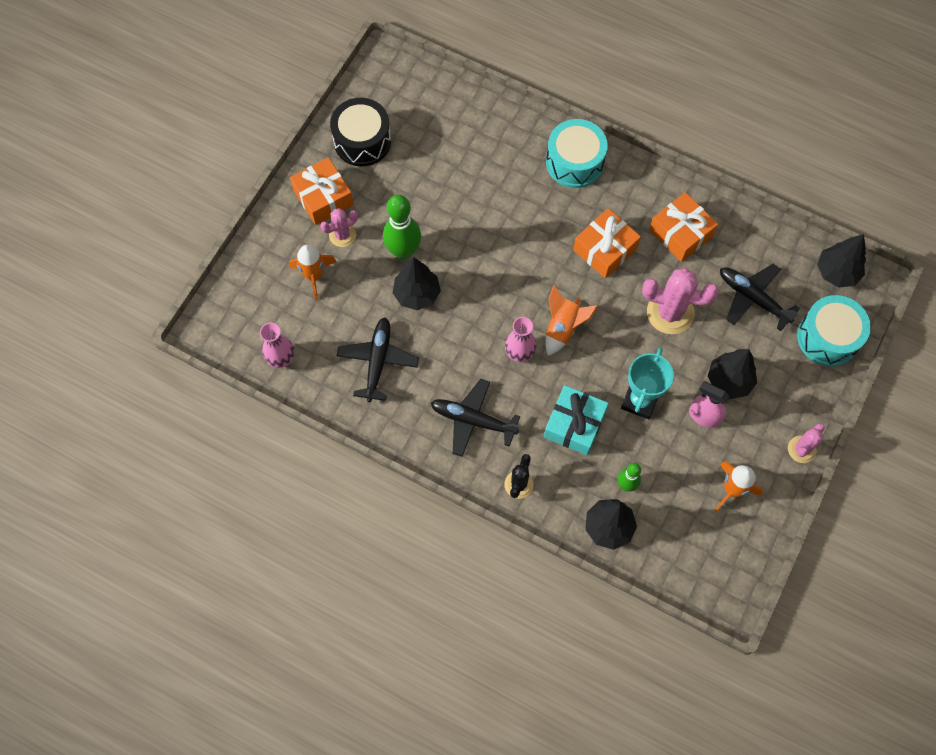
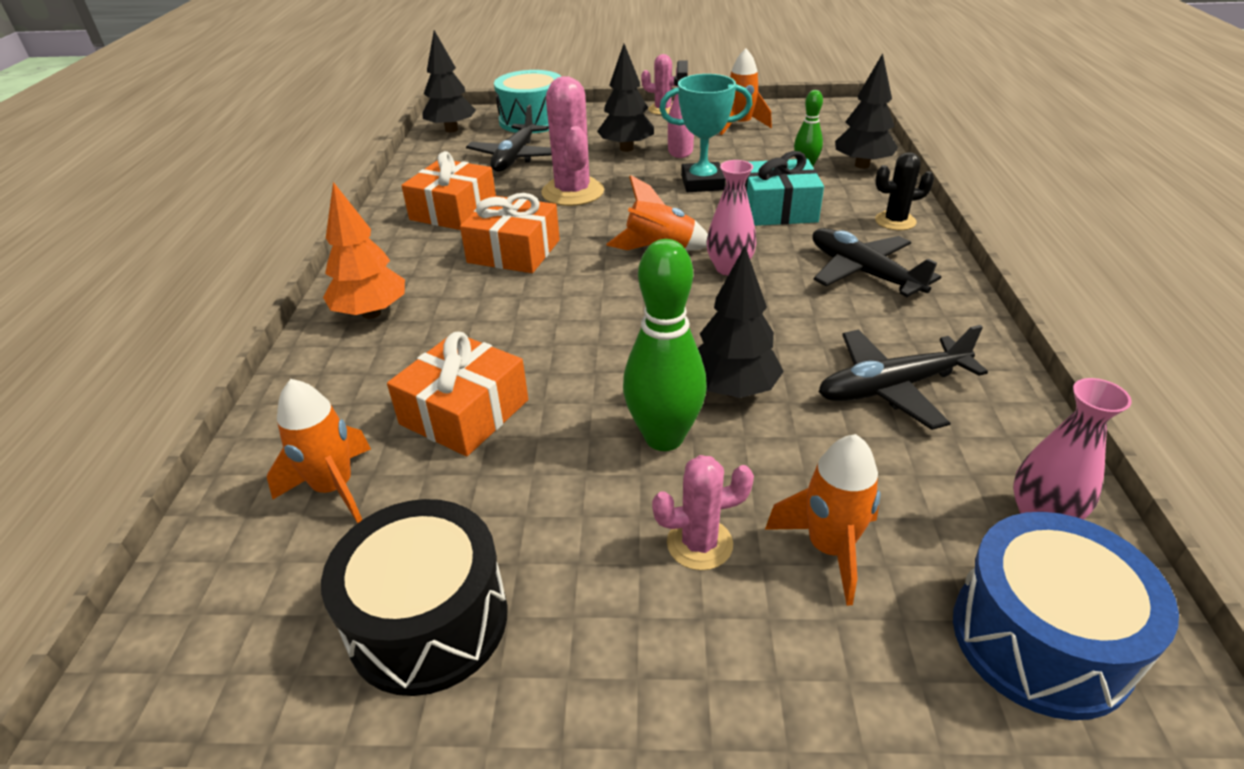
camera: 115 degrees left, 30 degrees down
orange gift [290,157,354,225] -> orange gift moved to [387,332,528,456]
pink cactus [320,208,358,247] -> pink cactus turned 45 degrees counterclockwise [652,455,754,570]
black plane [431,379,520,457] -> black plane turned 150 degrees clockwise [812,228,941,297]
turquoise drum [546,119,608,188] -> orange tree [323,182,405,319]
none -> orange rocket [267,379,371,524]
none -> blue drum [953,512,1179,720]

